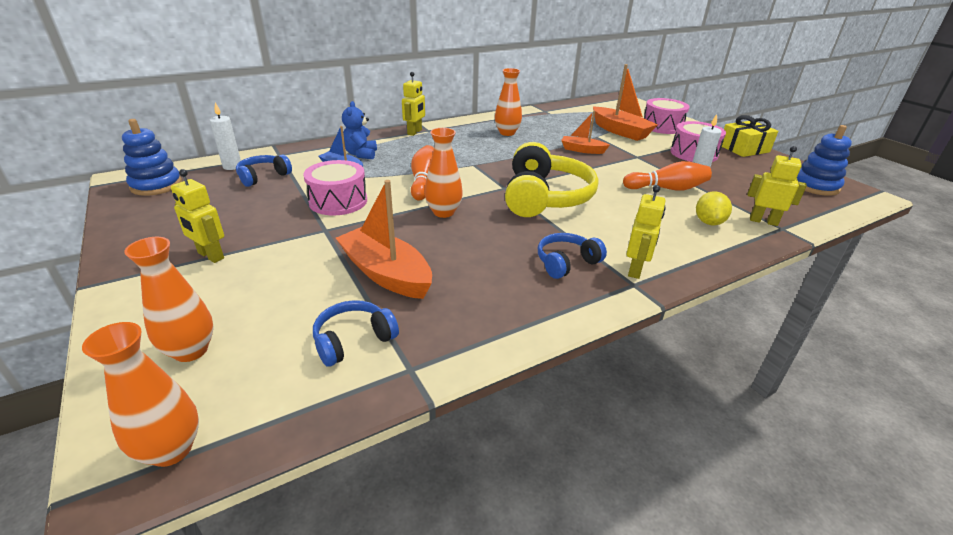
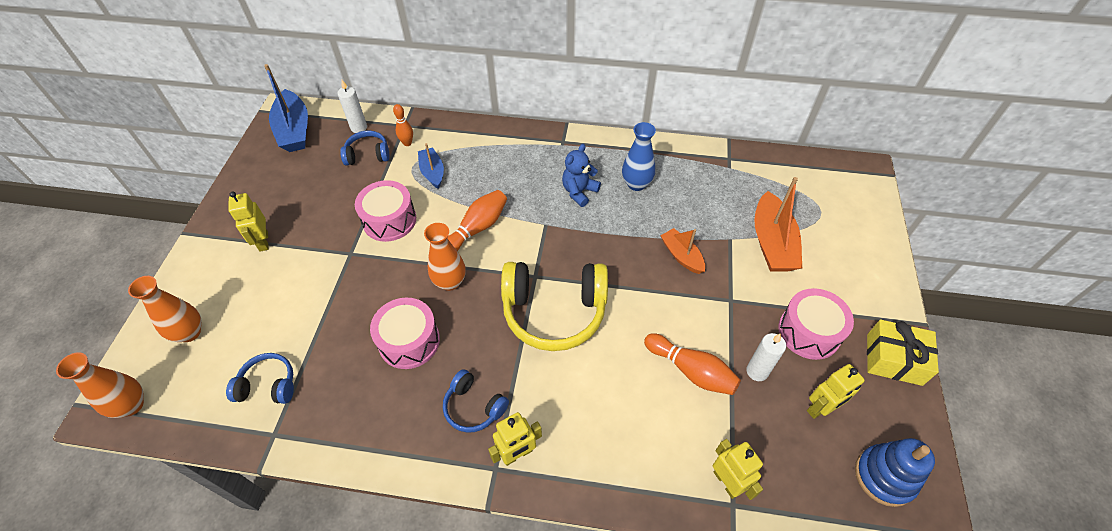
camera: 40 degrees right, 20 degrees up
blue stacking toy [122,119,182,196] -> blue boat [264,64,308,152]
orange boat [336,180,432,299] -> none
blue teddy bear [342,101,377,159] -> blue teddy bear moved to [562,144,601,207]
yellow robot [402,72,425,136] -> yellow robot moved to [807,364,865,419]
orange vase [495,68,522,136] -> blue vase [622,122,656,191]
yellow headphones [505,142,598,217] -> yellow headphones turned 45 degrees clockwise [501,262,608,351]
blue headphones [538,233,607,279] -> blue headphones turned 150 degrees counterclockwise [443,369,509,433]
pink drum [644,98,690,134] -> pink drum moved to [370,298,440,369]
yellow lemon [696,192,732,225] -> none
none -> orange bowling pin [393,104,413,146]

